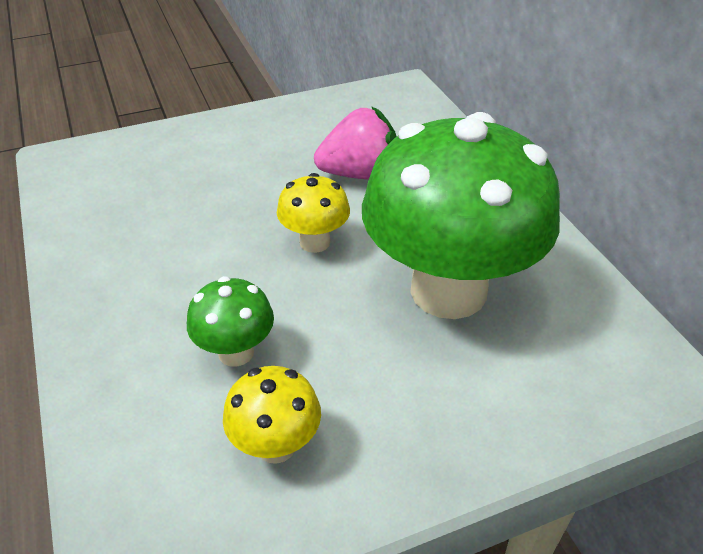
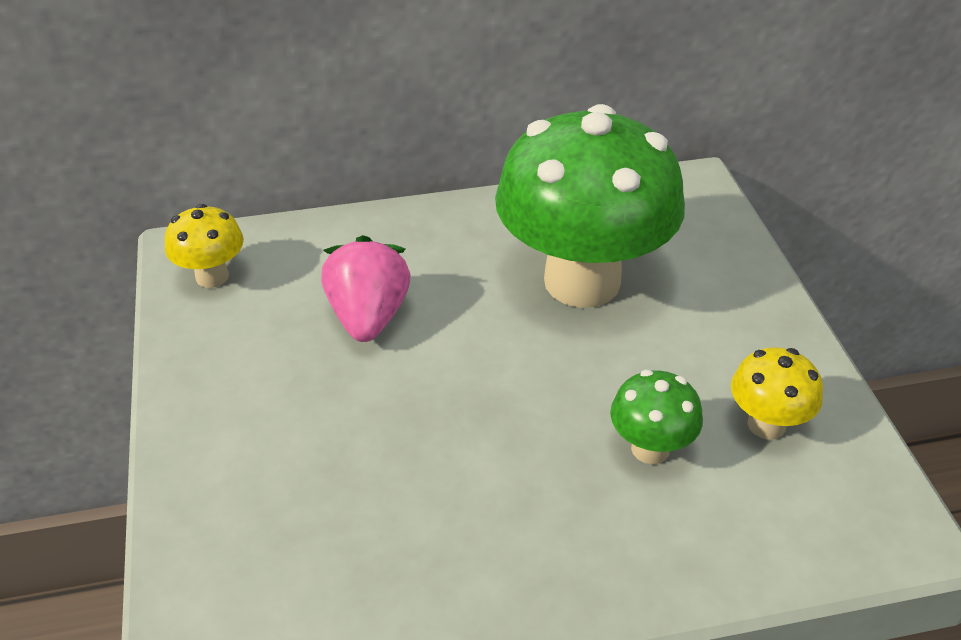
camera: 80 degrees left, 0 degrees up
yellow mushroom [277,173,350,253] -> yellow mushroom moved to [165,204,244,288]

